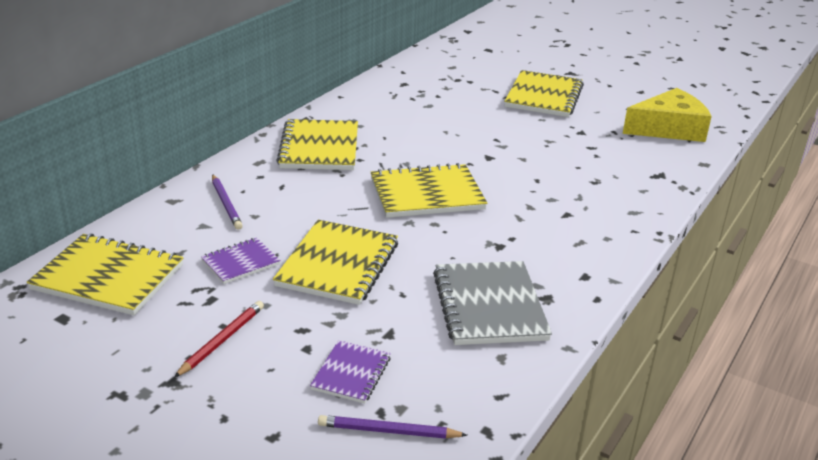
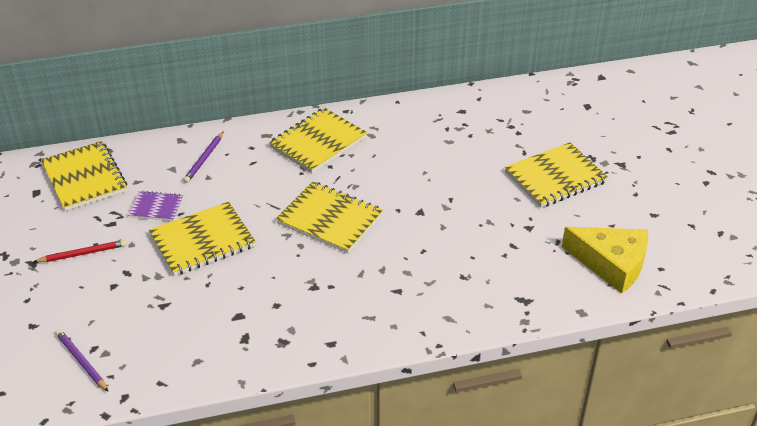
camera: 45 degrees right, 10 degrees up
purple notebook [310,340,391,404] -> none
grey notebook [433,261,552,345] -> none

